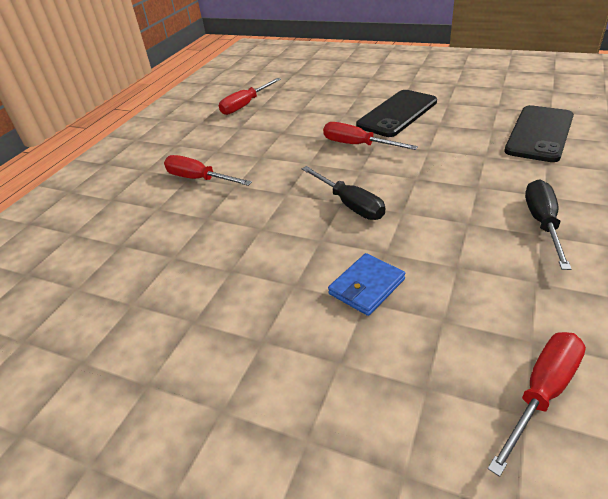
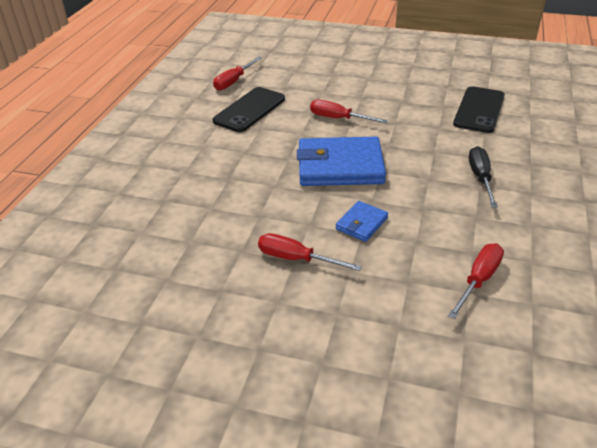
camera: 10 degrees left, 0 degrees up
red screwdriver [164,155,252,186] -> red screwdriver moved to [258,233,362,271]
black screwdriver [302,166,385,220] -> blue wallet [297,137,386,186]
black phone [356,90,437,137] -> black phone moved to [213,87,285,132]

